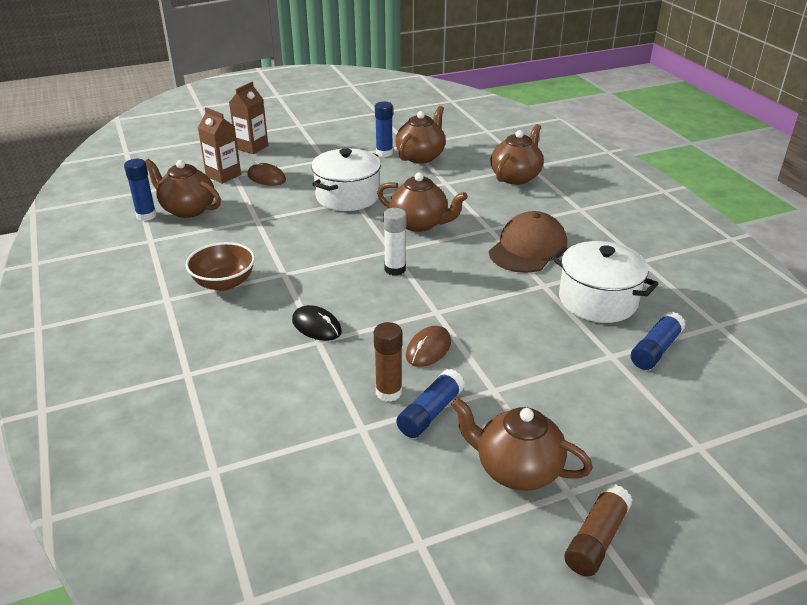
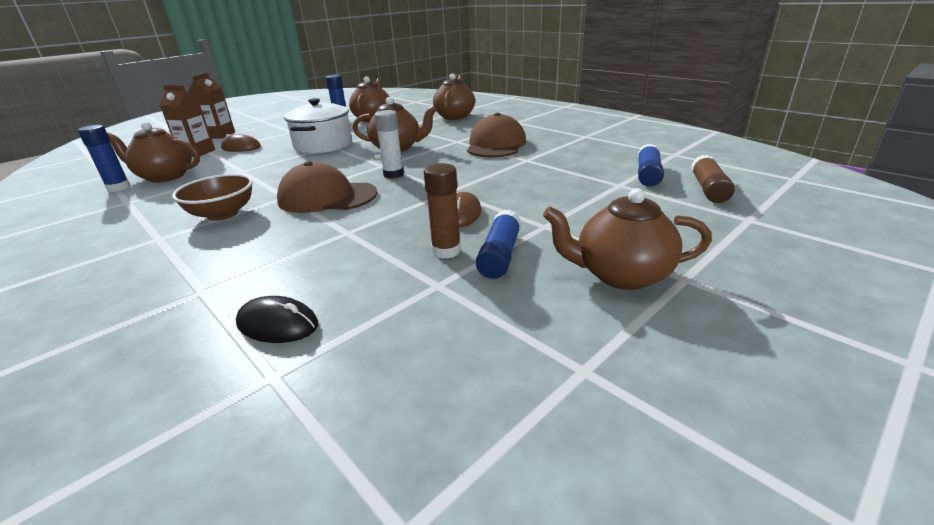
camera: 20 degrees left, 5 degrees down
black mouse [292,305,342,341] -> black mouse moved to [236,296,318,343]
white pot [551,241,658,323] -> none
brown glue stick [564,484,632,577] -> brown glue stick moved to [691,155,735,203]
none -> brown cap [277,161,377,213]

